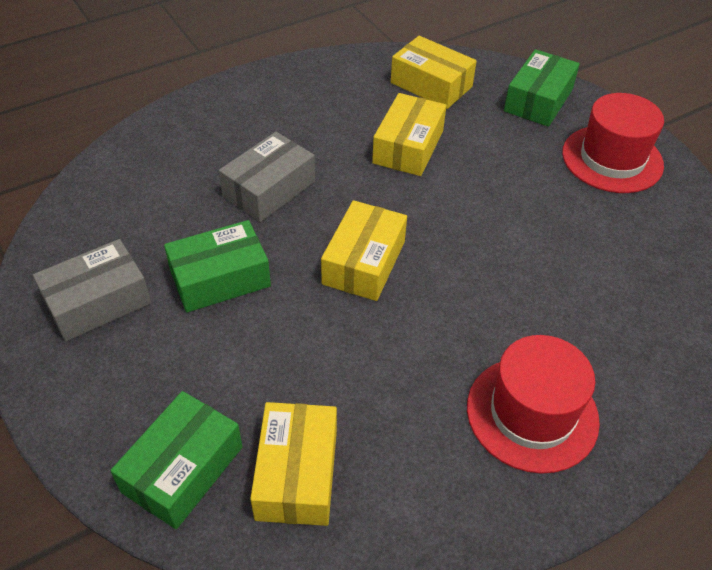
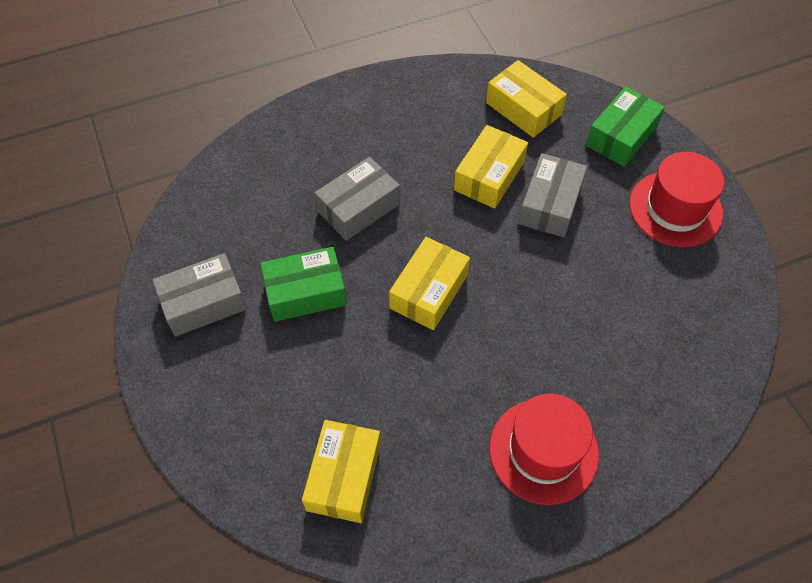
camera: 10 degrees right, 10 degrees up
green box [110,391,243,529] -> none
none -> grey box [519,153,587,238]

